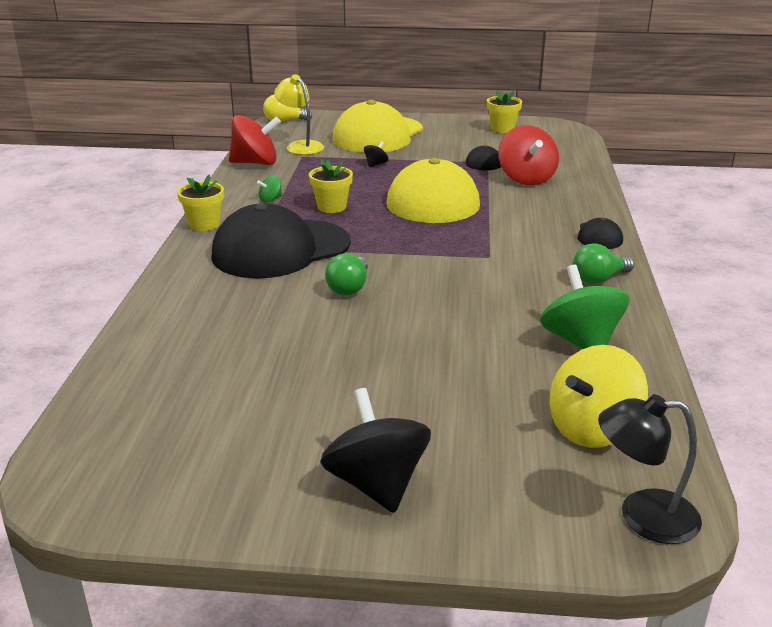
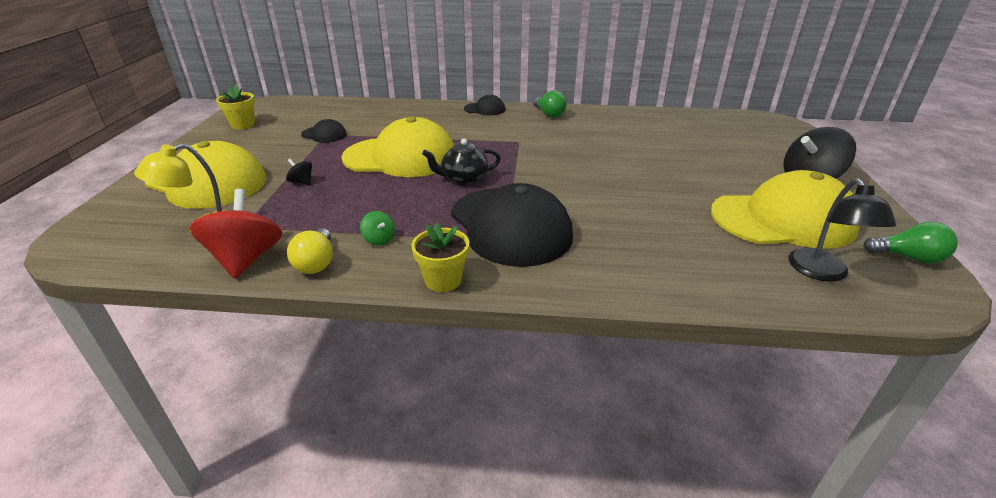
camera: 90 degrees left, 5 degrees up
yellow light bulb [263,95,313,121] -> yellow light bulb moved to [287,228,333,274]
yellow flower pot [309,159,353,213] -> none
green light bulb [325,254,368,295] -> green light bulb moved to [863,222,958,264]
red spinning top [498,125,559,185] -> none
green spinning top [540,265,630,350] -> none
yellow spinning top [550,345,648,448] -> none
black lamp [598,394,702,544] -> black lamp moved to [788,178,896,282]
none -> black teapot [422,138,501,185]
none -> yellow cap [711,170,860,249]

